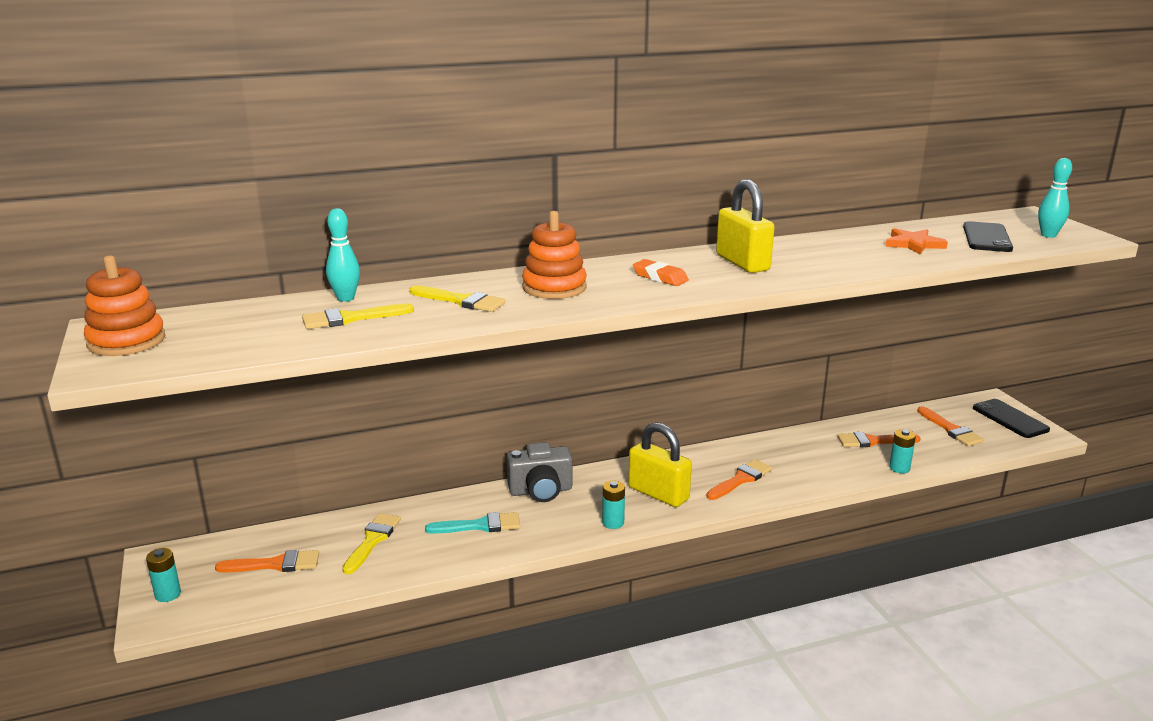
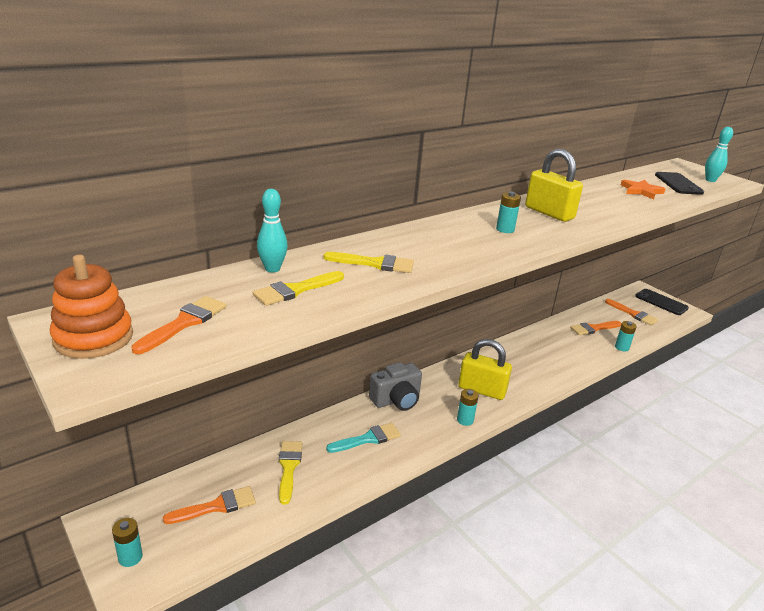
camera: 20 degrees left, 5 degrees up
orange stacking toy [522,211,587,299] -> none
orange eraser [633,259,689,286] -> turquoise battery [496,191,521,233]
orange brush [706,459,772,500] -> orange brush moved to [131,296,226,354]

